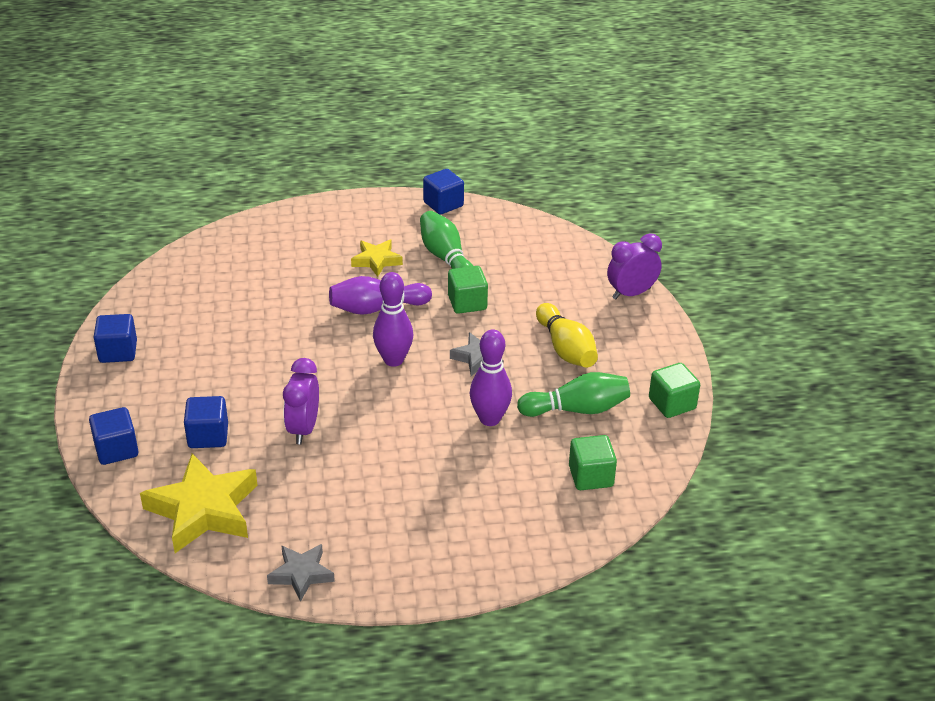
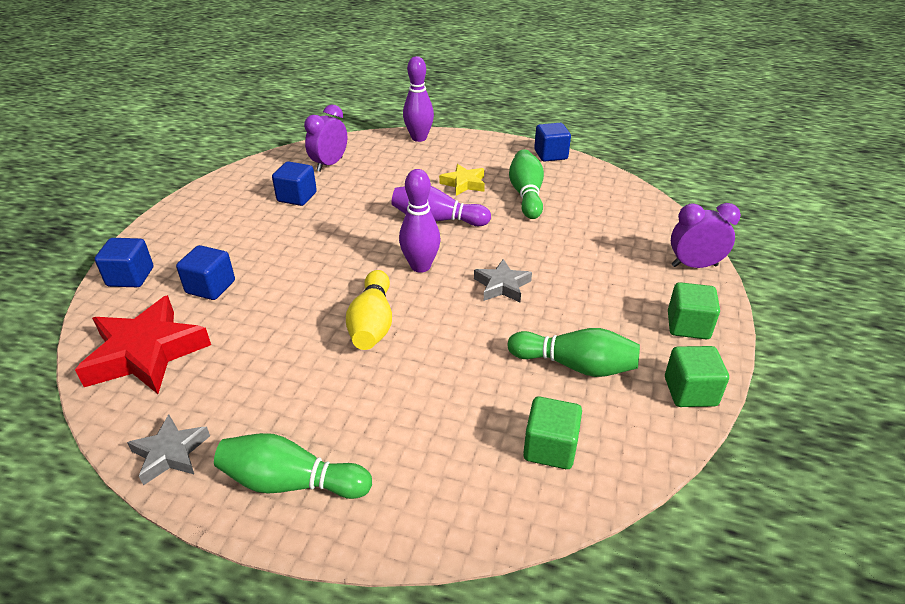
camera: 25 degrees right, 0 degrees up
blue cube [94,314,137,363] -> blue cube moved to [272,161,317,206]
yellow star [140,453,258,553] -> red star [75,295,211,394]
purple clock [283,358,319,444] -> purple clock moved to [304,104,347,172]
green cube [448,266,488,314] -> green cube moved to [668,282,720,339]
purple bowling pin [470,329,512,426] -> purple bowling pin moved to [403,56,434,142]
yellow bowling pin [536,303,598,368] -> yellow bowling pin moved to [346,270,392,350]
none -> green bowling pin [214,433,372,499]

